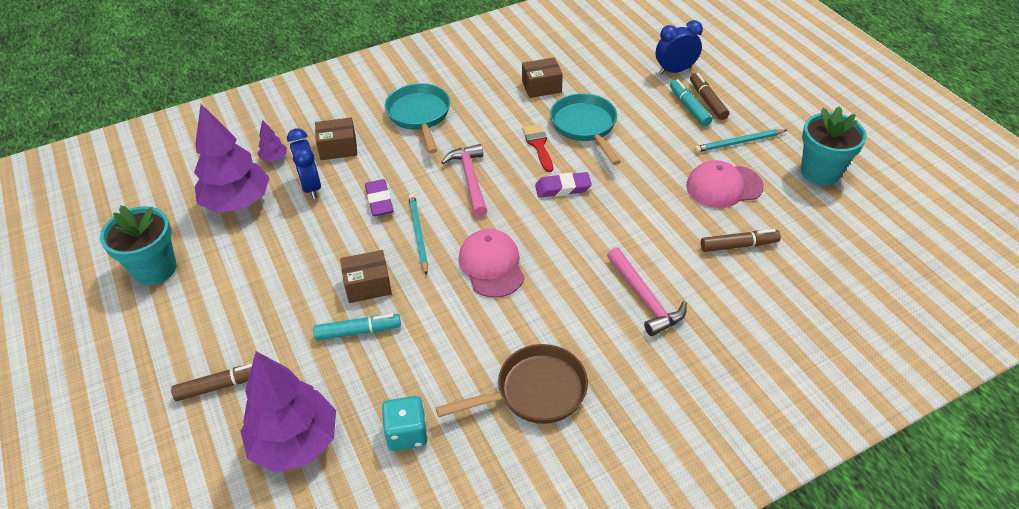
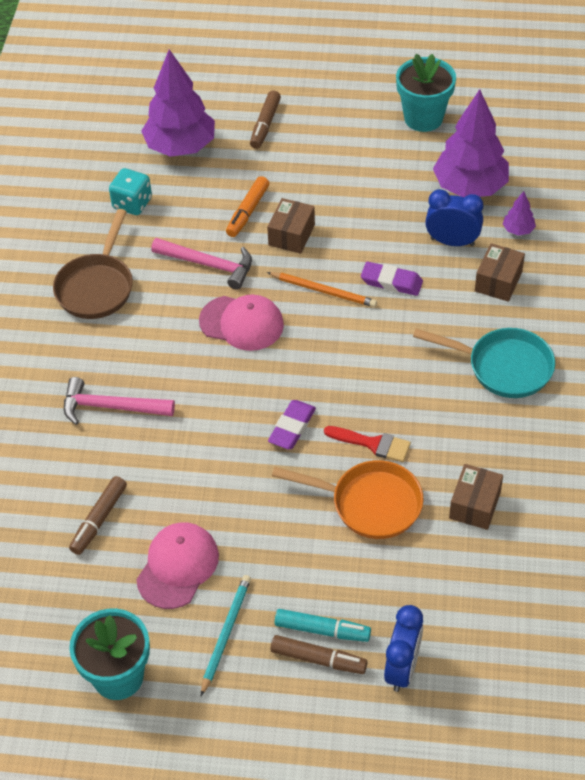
camera: 125 degrees right, 5 degrees up
turquoise marker [313,314,401,341] -> orange marker [226,176,269,237]
turquoise pencil [408,194,428,275] -> orange pencil [267,272,377,307]
pink hammer [441,144,487,217] -> pink hammer moved to [151,238,252,290]
turquoise pan [550,93,621,165] -> orange pan [272,460,424,539]

